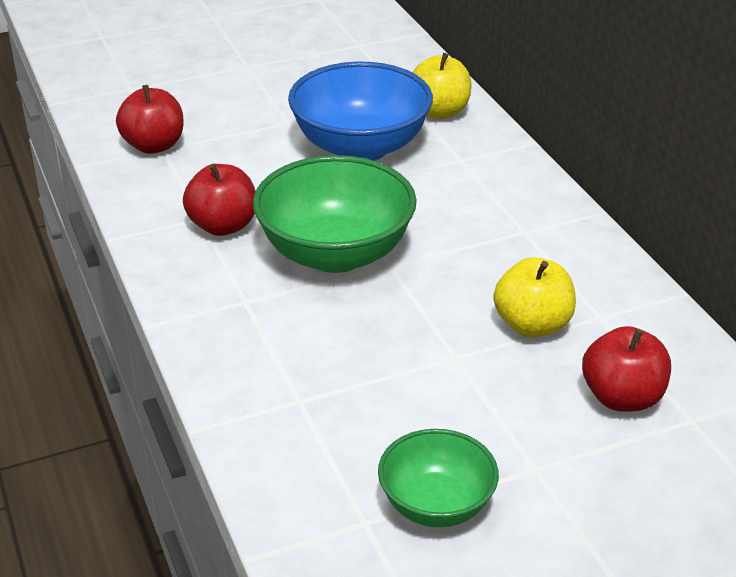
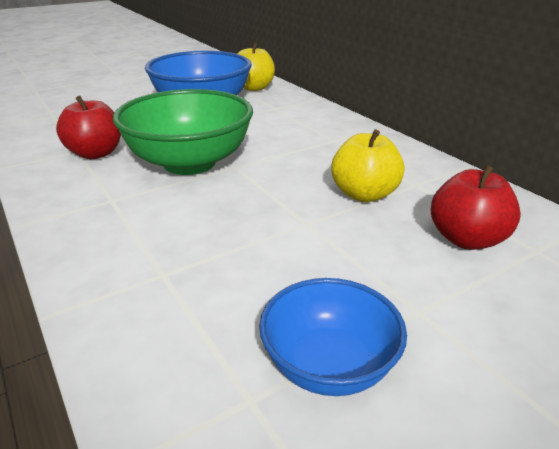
camera: 10 degrees left, 5 degrees down
red apple [116,85,184,154] -> none
green bowl [378,429,499,527] -> blue bowl [259,278,407,396]

